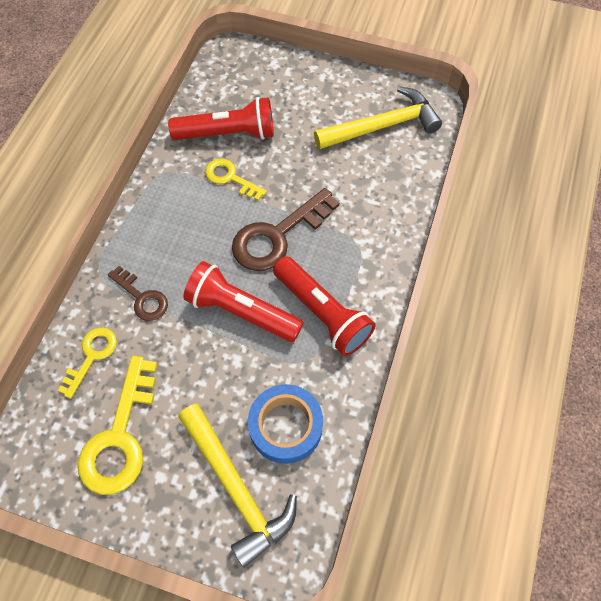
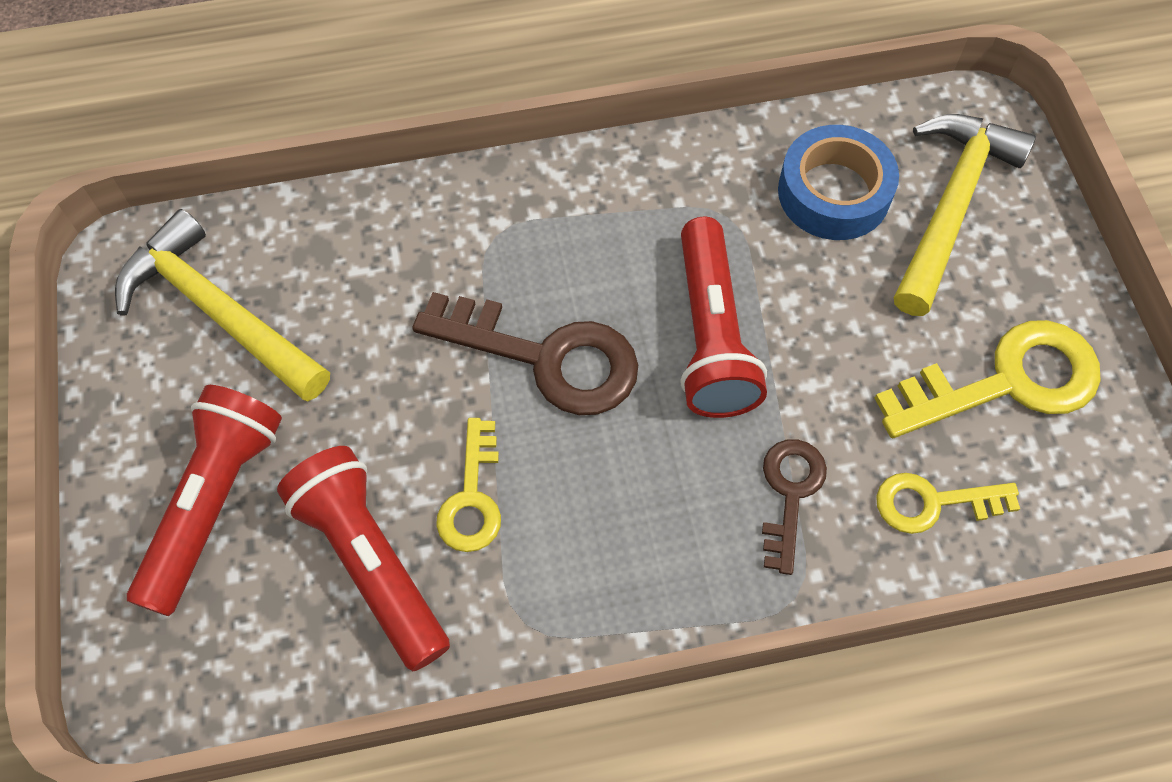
camera: 120 degrees left, 0 degrees up
red flashlight [273,256,376,356] -> red flashlight moved to [127,385,282,616]

